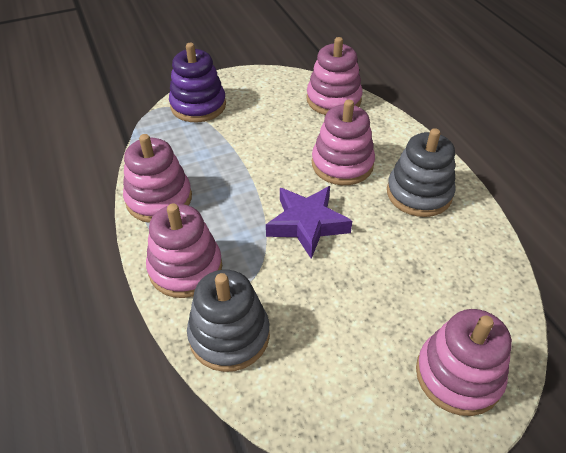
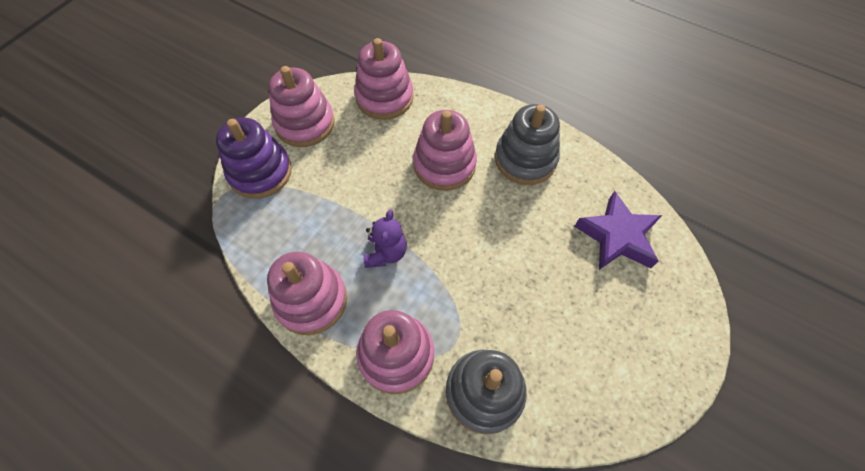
camera: 35 degrees left, 15 degrees up
purple star [266,186,352,259] -> purple star moved to [574,191,662,270]
pink stacking toy [416,309,512,416] -> pink stacking toy moved to [268,66,335,147]
none -> purple teddy bear [363,209,407,268]

